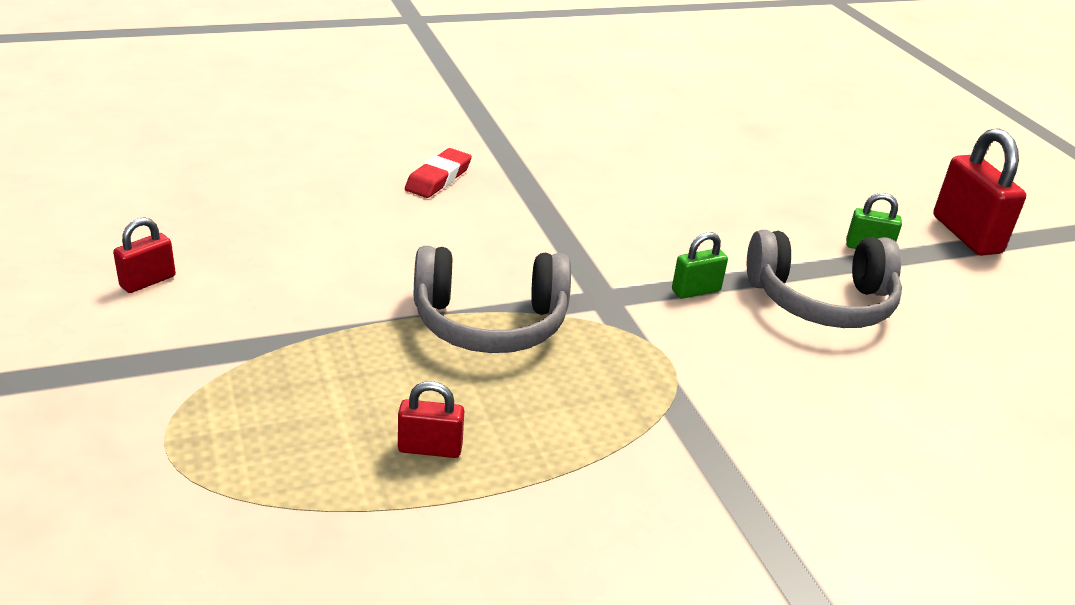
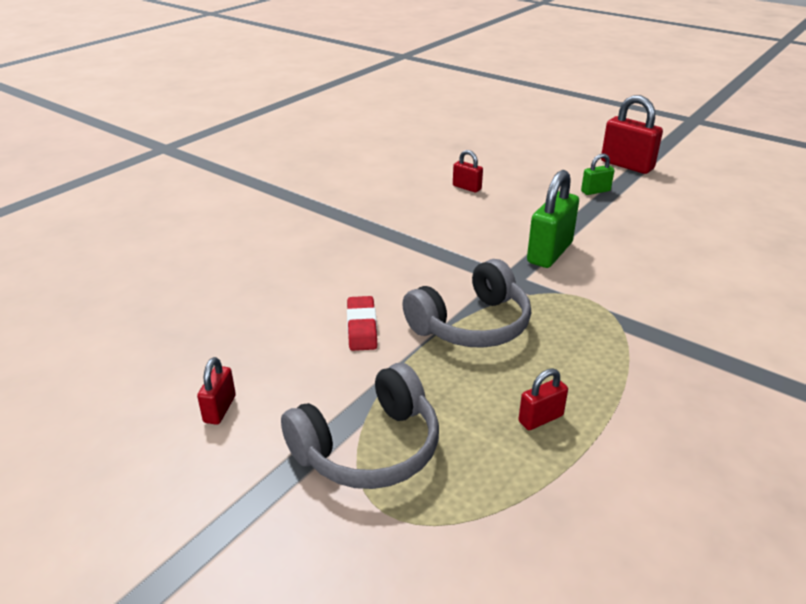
camera: 30 degrees left, 0 degrees up
red eraser [405,148,472,198] -> red eraser moved to [347,296,377,351]
green padlock [672,232,728,299] -> green padlock [527,170,579,268], size x1.89
grey headphones [747,230,902,328] -> grey headphones moved to [281,363,439,489]
none -> red padlock [453,150,483,193]

